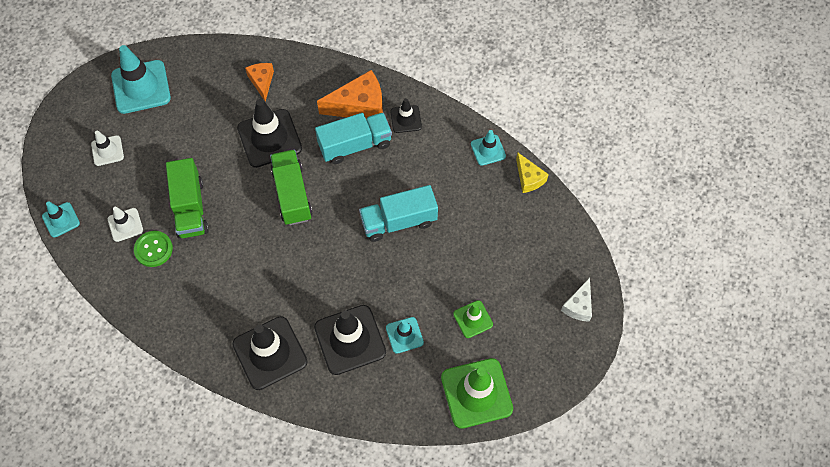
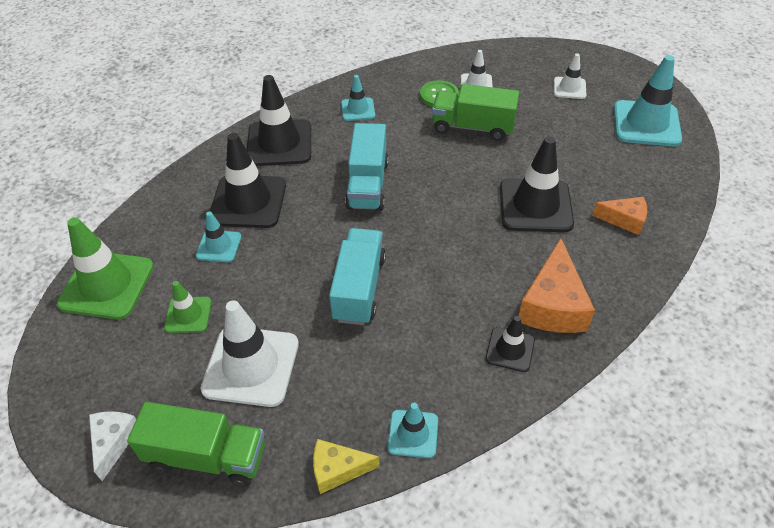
camera: 115 degrees right, 15 degrees down
turquoise traffic cone [42,201,80,238] -> turquoise traffic cone moved to [341,75,375,121]
green truck [270,149,313,225] -> green truck moved to [127,402,265,487]
turquoise truck [315,113,392,164] -> turquoise truck moved to [345,123,389,211]
white cheese [561,278,592,322] -> white cheese turned 45 degrees clockwise [89,411,136,481]
none -> white traffic cone [200,300,299,407]

